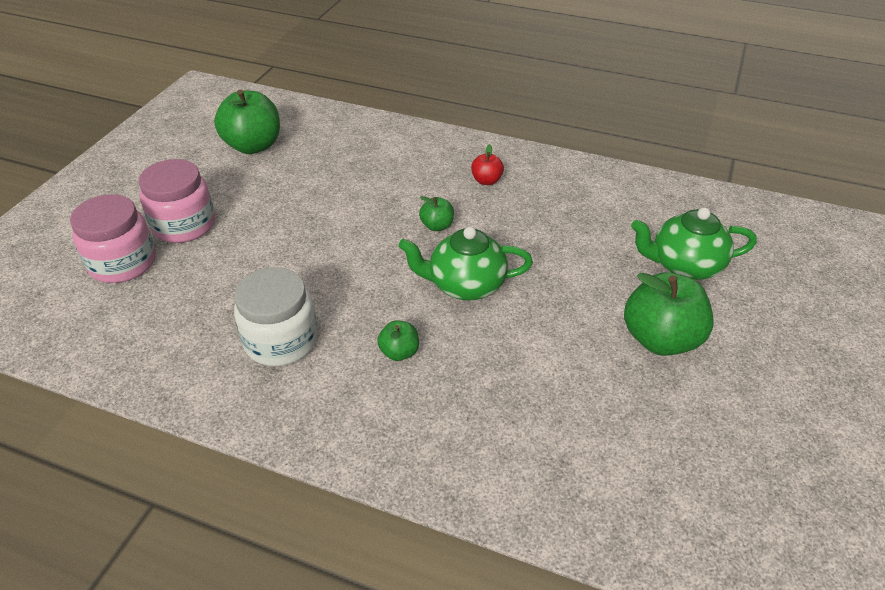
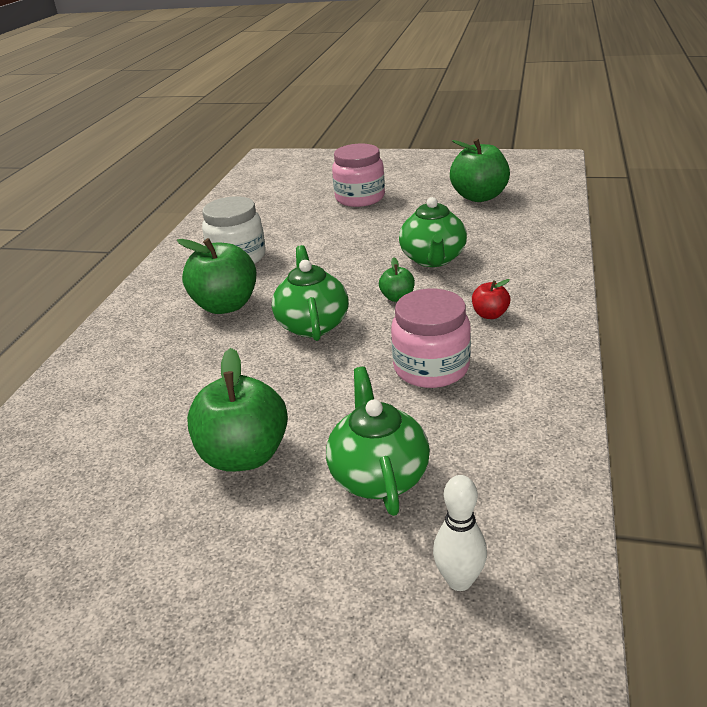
camera: 85 degrees right, 10 degrees down
pink jar [70,194,156,283] -> pink jar moved to [391,289,471,388]
green apple [377,320,419,361] -> green apple [177,238,256,314], size x2.05
none -> green teapot [399,197,467,267]
none -> white bowling pin [433,475,487,591]

